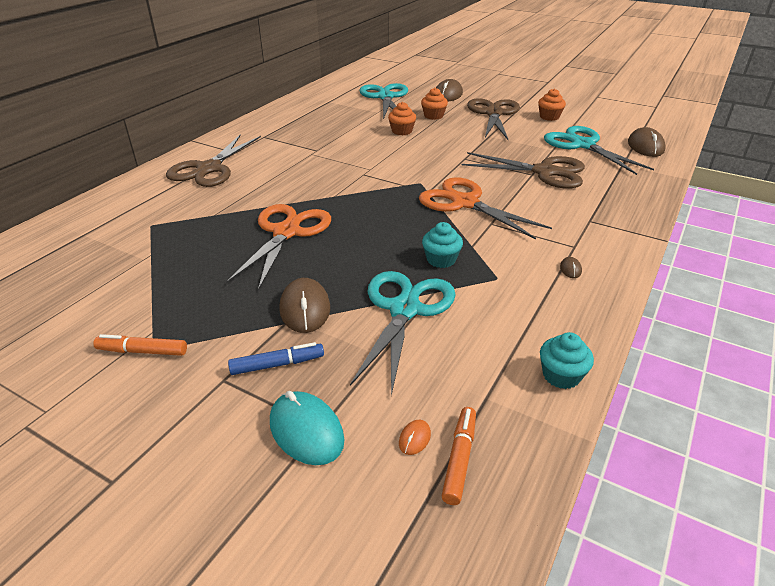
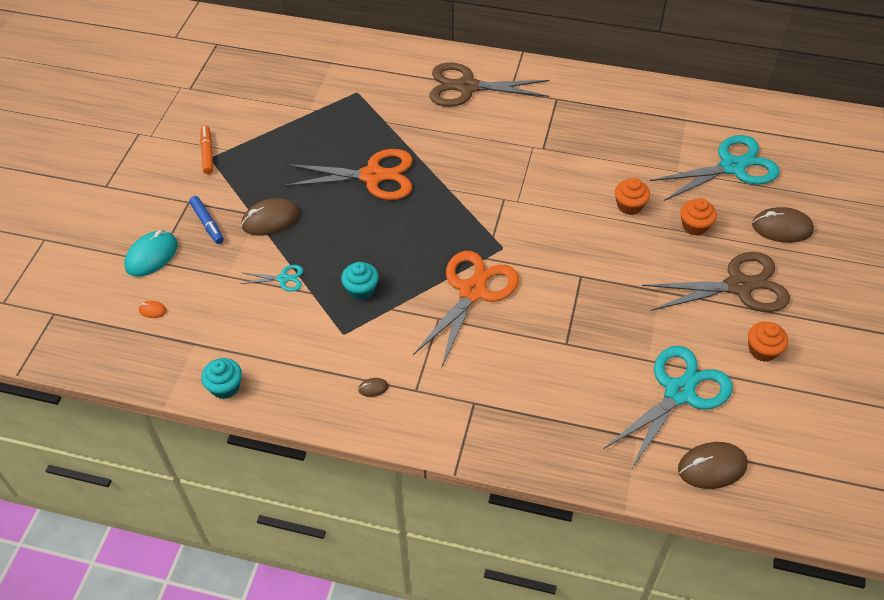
camera: 75 degrees right, 15 degrees up
turquoise scissors [350,271,456,396] -> turquoise scissors [240,265,303,291], size x0.45
orange marker [442,407,476,505] -> none
brown scissors [462,152,585,189] -> none

